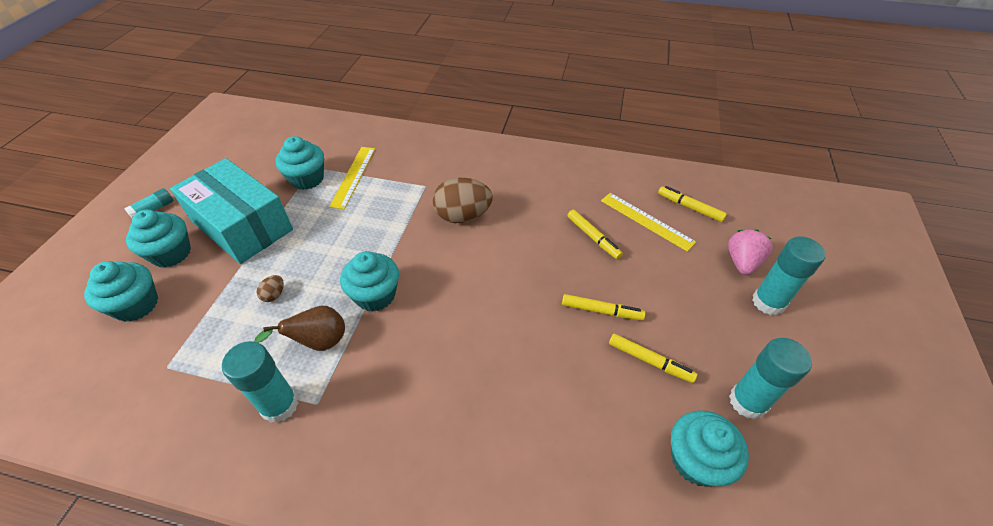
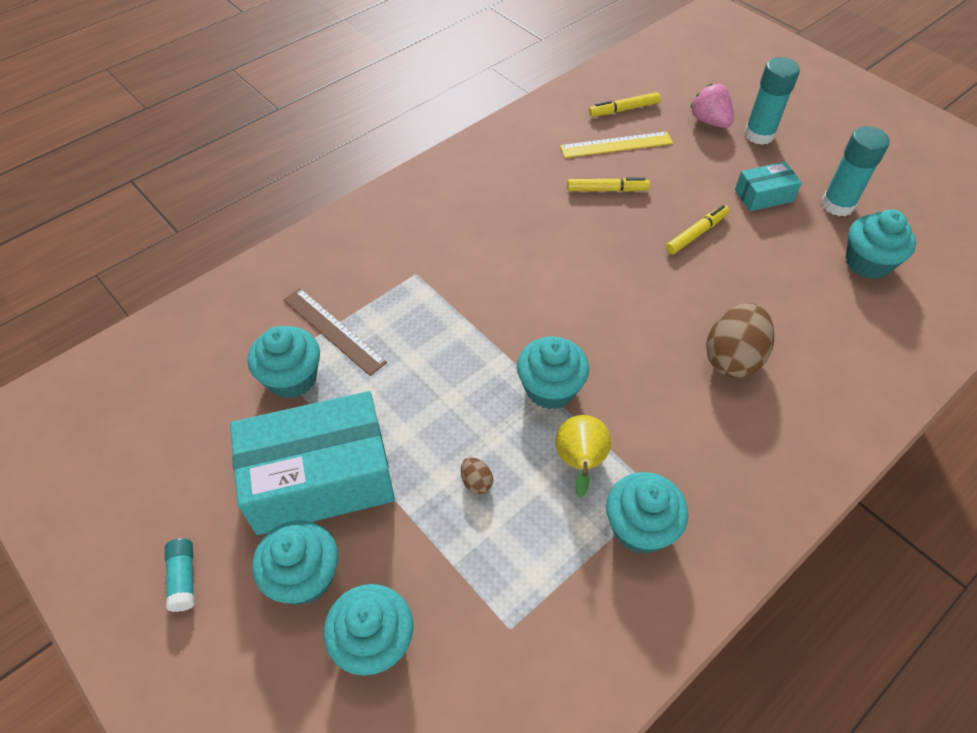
camera: 55 degrees left, 5 degrees up
turquoise glue stick [222,341,298,423] -> turquoise cupcake [606,472,688,554]
brown pear [254,306,345,351] -> yellow pear [556,415,611,498]
yellow ruler [329,147,375,209] -> brown ruler [283,288,387,376]
brown egg [433,178,493,223] -> brown egg moved to [706,303,774,378]
yellow marker [609,334,697,383] -> none
none -> turquoise box [735,162,802,211]

